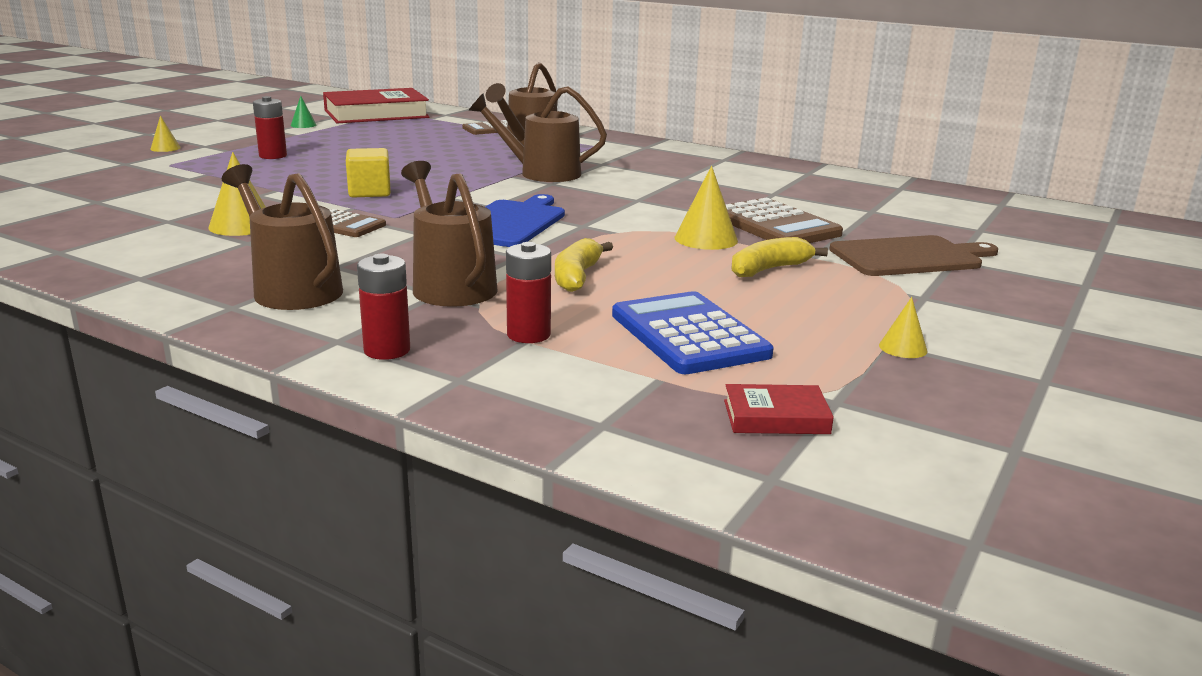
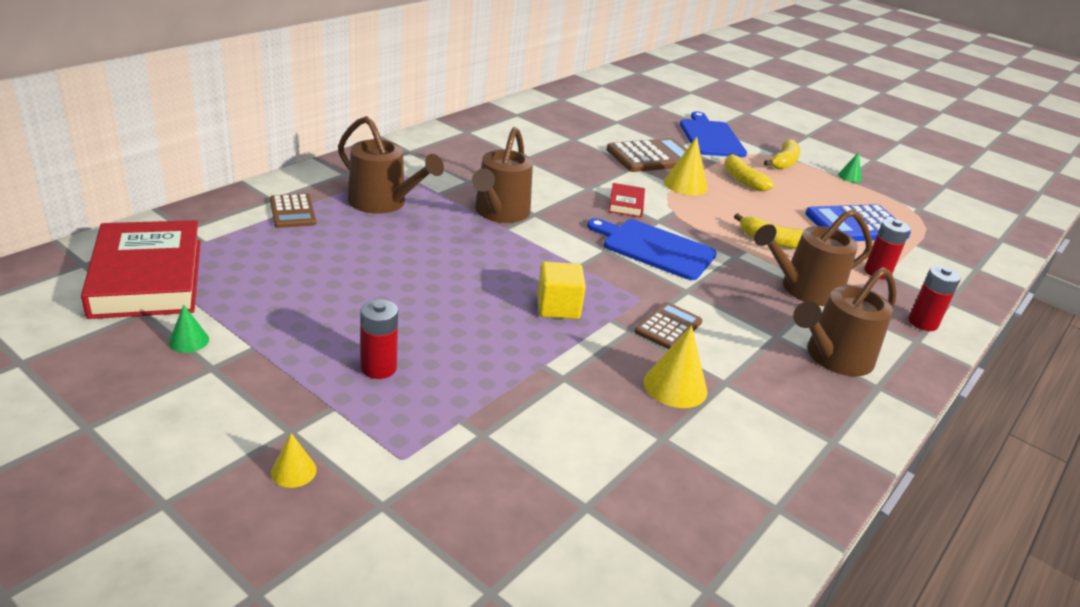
camera: 85 degrees left, 10 degrees up
red book [724,384,834,434] -> red book moved to [608,183,645,217]
brown cutting board [829,235,998,276] -> blue cutting board [680,111,747,157]
yellow cone [879,297,928,358] -> green cone [838,152,862,183]
none -> yellow banana [764,139,800,170]

